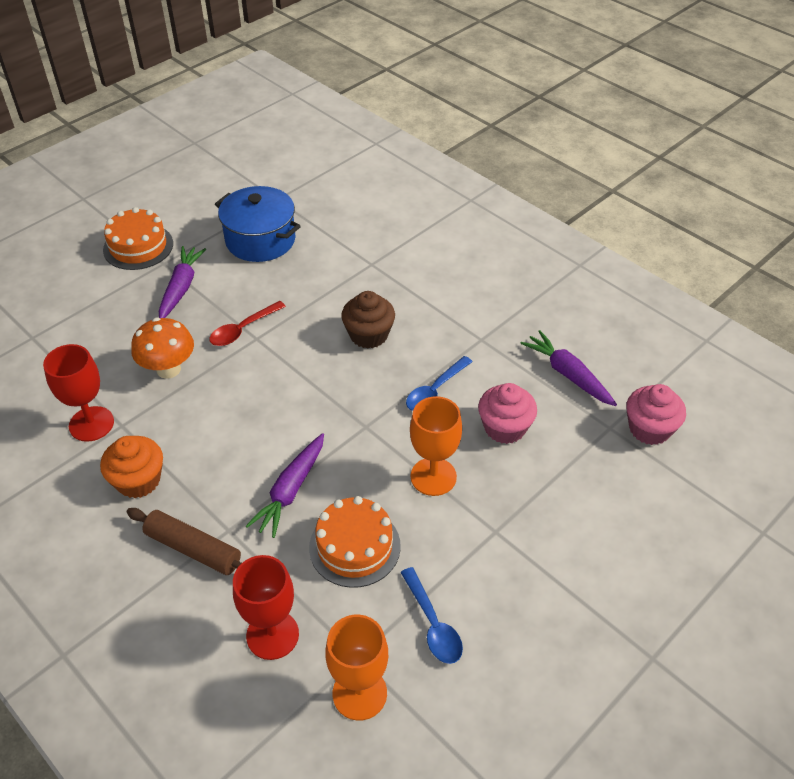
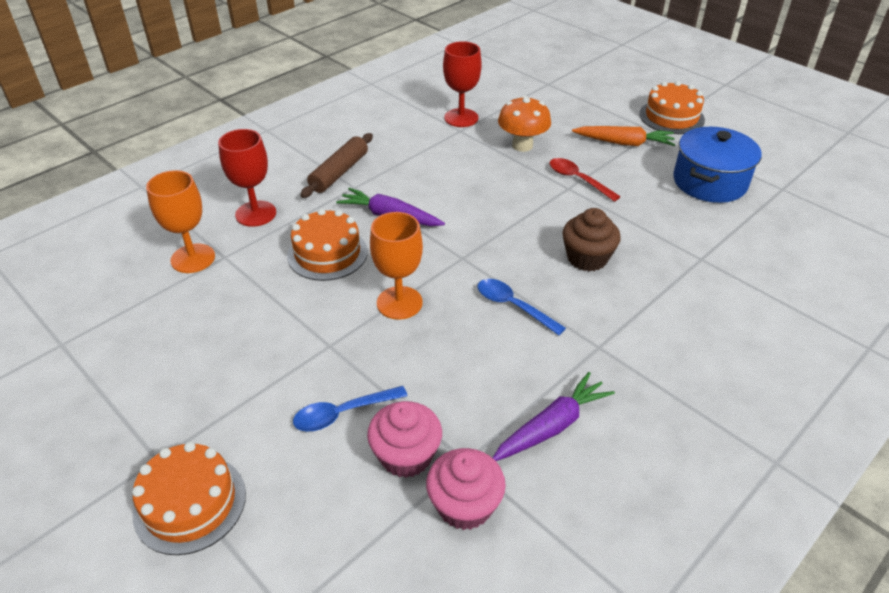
camera: 90 degrees right, 5 degrees down
orange cupcake [100,436,163,498] -> none
purple carrot [159,246,206,318] -> orange carrot [572,126,675,146]
blue spoon [400,567,463,664] -> blue spoon moved to [293,386,408,431]
pink cupcake [478,383,537,444] -> pink cupcake moved to [367,401,442,478]
none -> orange cake [132,442,246,555]

